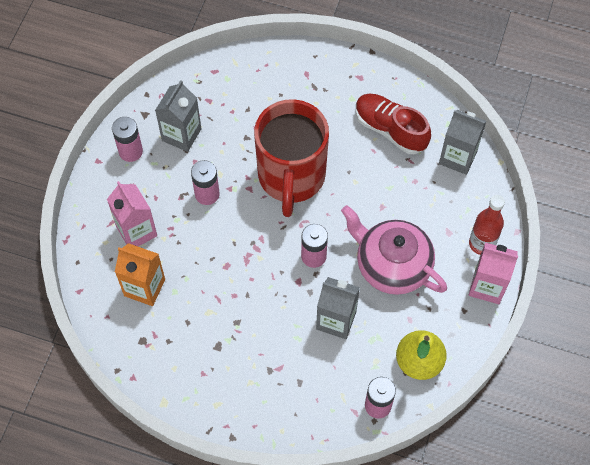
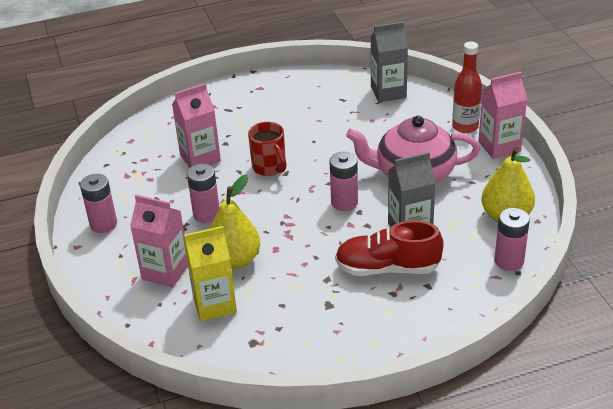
camera: 35 degrees left, 25 degrees down
orange carton [115,243,165,306] -> yellow carton [184,226,237,322]
grey carton [155,80,201,152] -> none
red mug [254,99,329,217] -> red mug [248,122,287,176], size x0.48
red shoe [356,93,431,154] -> red shoe moved to [335,220,444,276]
none -> pink carton [172,83,221,168]
none -> yellow pear [210,175,260,269]

